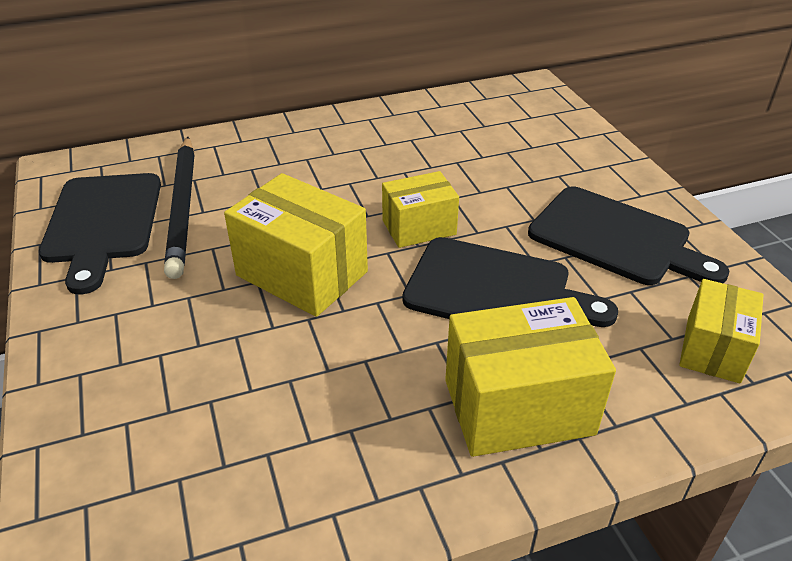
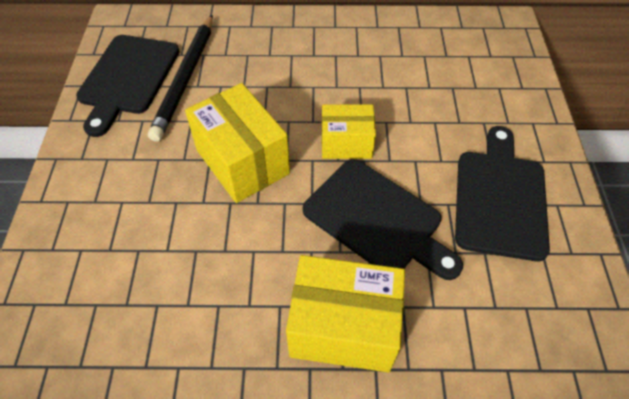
camera: 20 degrees right, 15 degrees up
black cutting board [528,187,729,285] -> black cutting board turned 135 degrees counterclockwise [455,126,550,261]
yellow box [679,279,764,384] -> none

